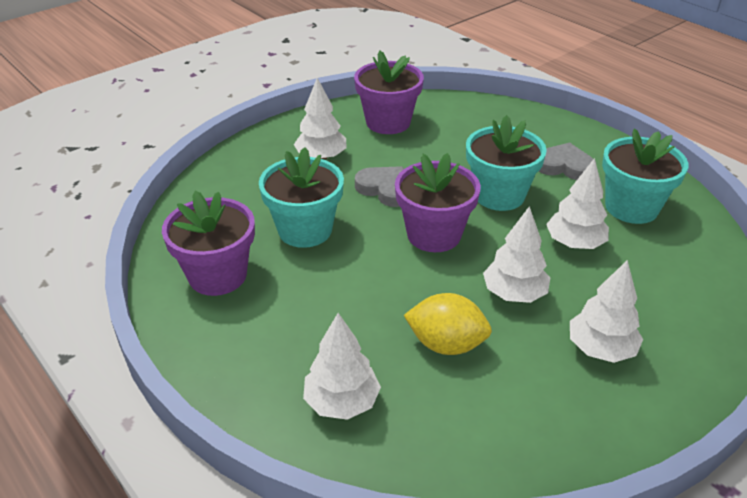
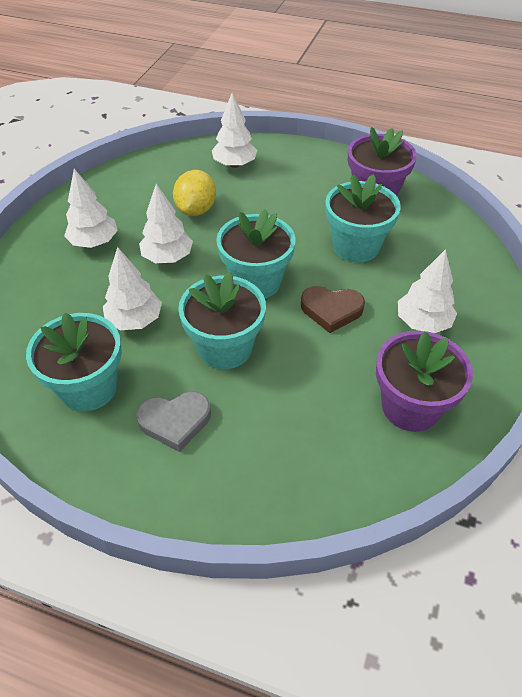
camera: 150 degrees right, 10 degrees up
grey heart [355,166,404,207] -> brown heart [301,286,365,333]
purple flower pot [395,153,481,252] -> turquoise flower pot [216,209,296,298]
yellow lemon [404,293,492,355] -> yellow lemon turned 60 degrees counterclockwise [173,170,216,216]

